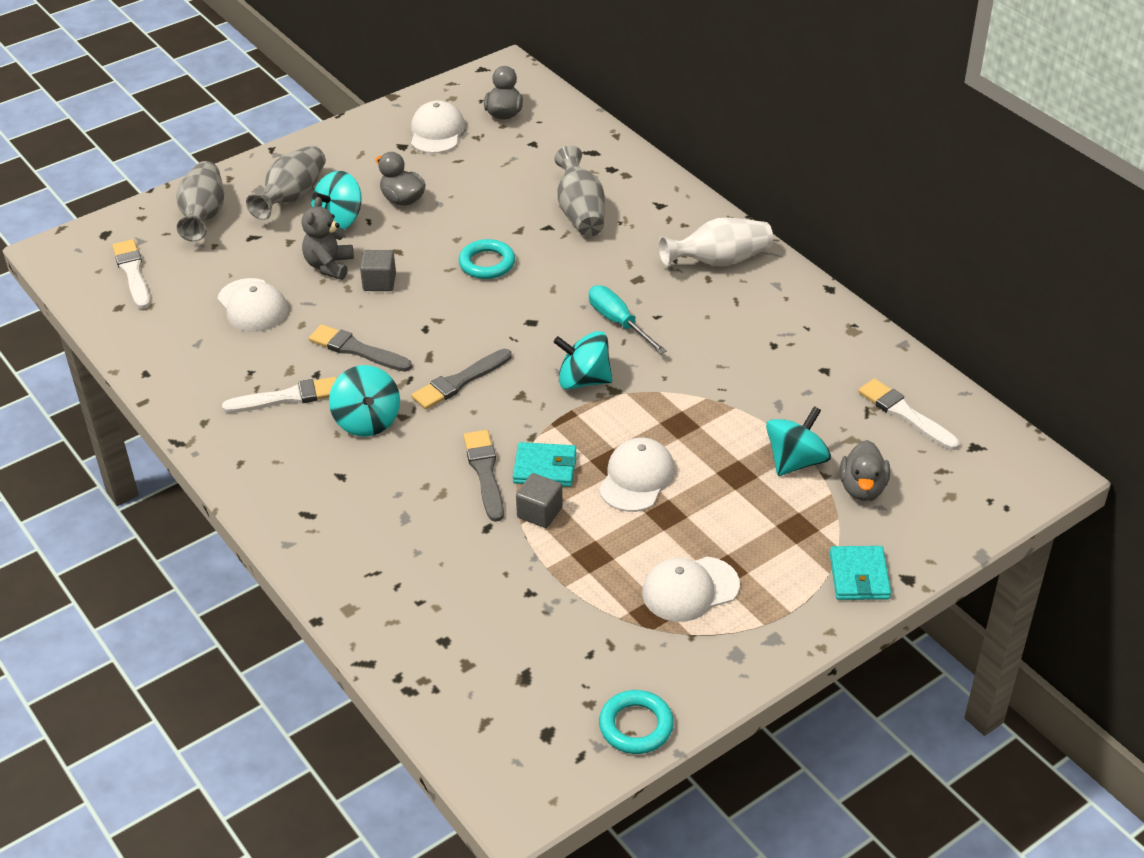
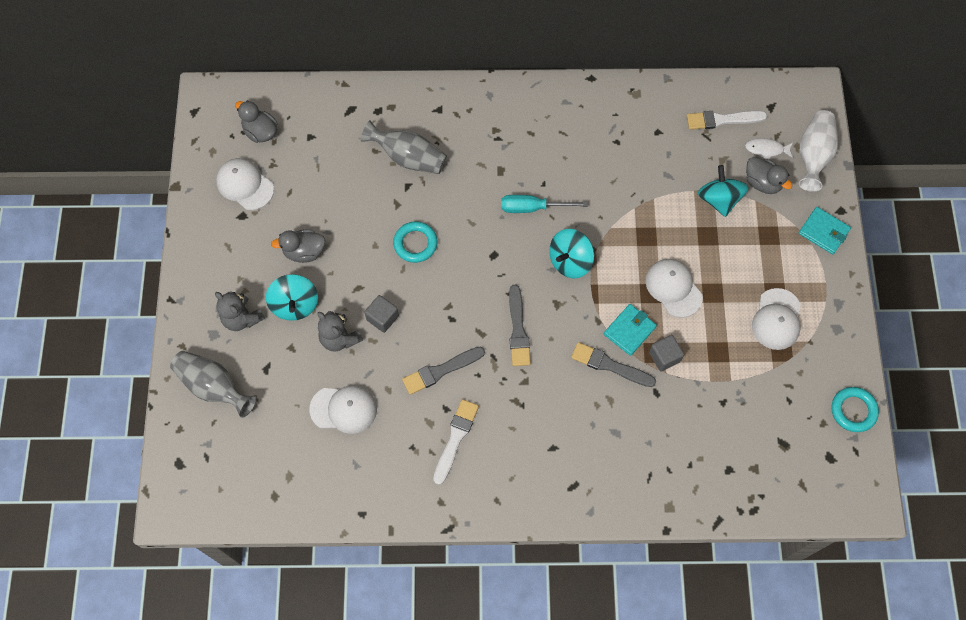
camera: 55 degrees left, 25 degrees up
white brush [112,239,150,309] -> none
grey vase [246,145,326,220] -> grey teddy bear [215,291,265,331]
turquoise spinning top [329,365,400,437] -> none
white vase [659,218,773,266] -> white vase moved to [799,110,838,192]
none -> white fish [745,138,793,160]

